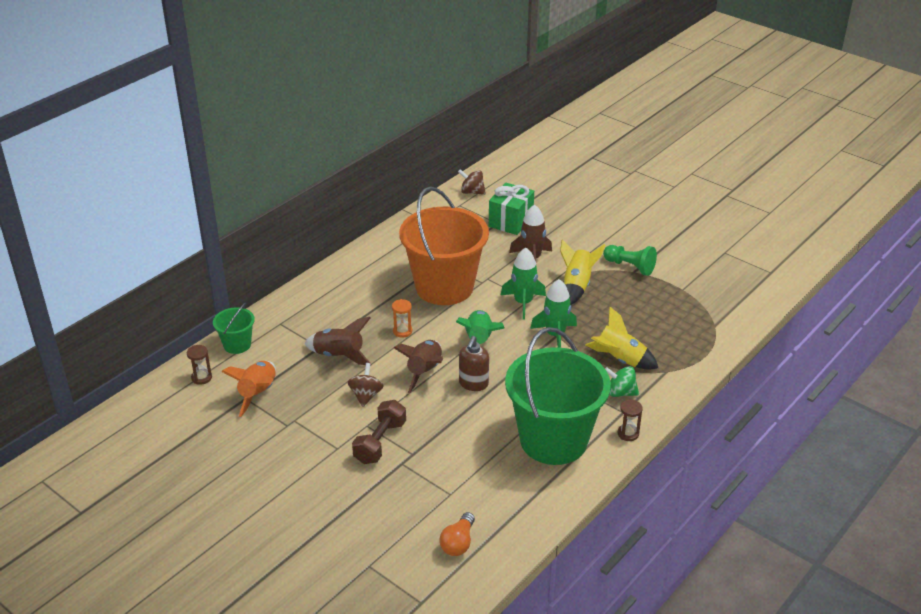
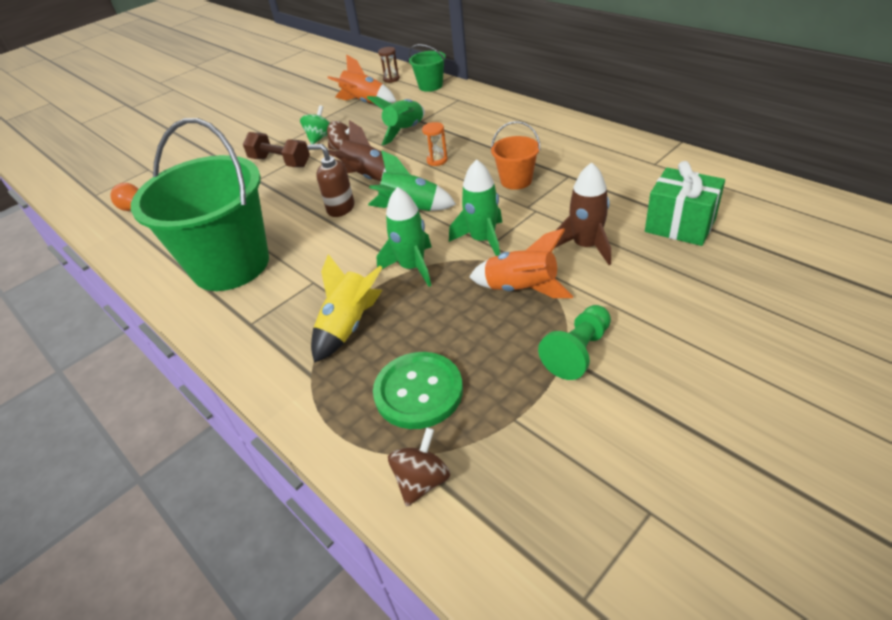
camera: 100 degrees right, 5 degrees up
brown rocket [304,317,372,366] -> green rocket [367,96,425,145]
orange bucket [399,186,489,305] -> orange bucket [491,121,540,190], size x0.44
brown spinning top [458,169,486,195] -> brown spinning top moved to [388,427,450,506]
yellow rocket [560,239,605,305] -> orange rocket [469,228,574,298]
green spinning top [605,366,639,397] -> green spinning top moved to [300,105,330,144]
brown hourglass [618,400,643,441] -> none
none -> green button [373,352,463,429]

